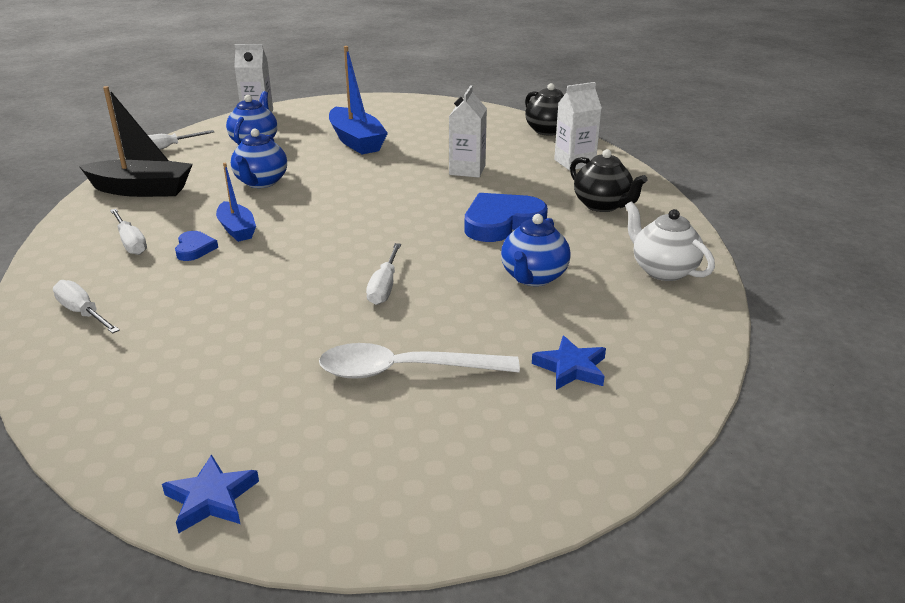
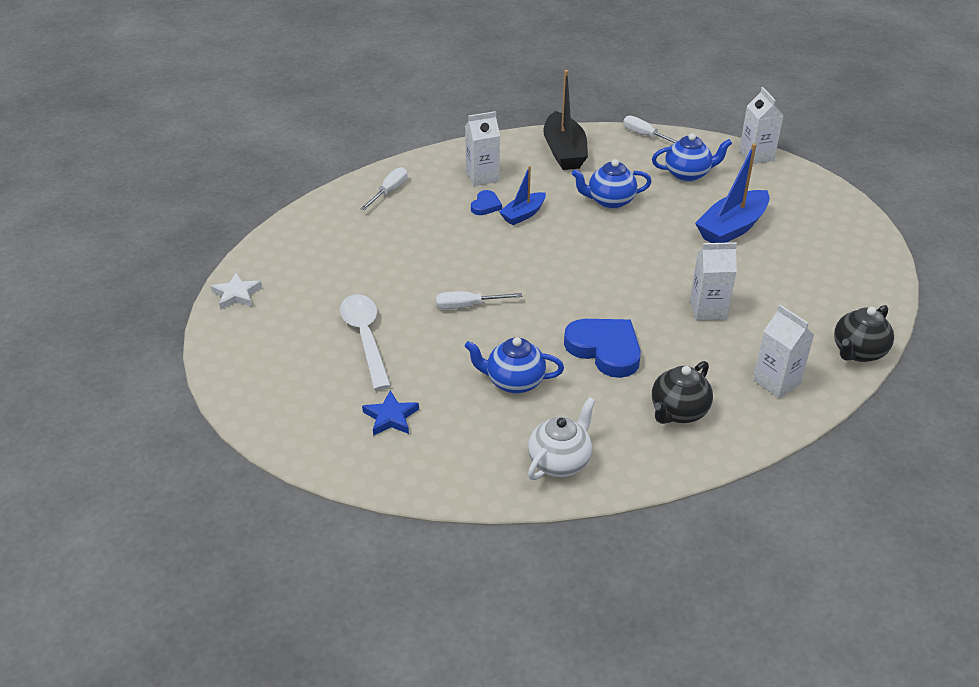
camera: 75 degrees right, 10 degrees up
white screwdriver [110,209,147,255] -> white carton [465,111,500,186]
blue star [162,454,259,533] -> white star [211,273,262,310]
blue heart [175,231,218,261] -> blue heart turned 45 degrees counterclockwise [471,190,502,215]

